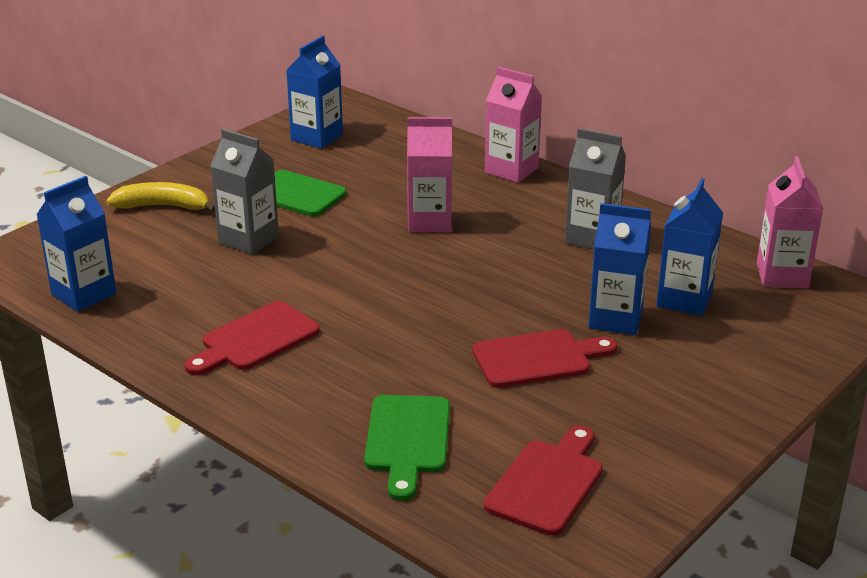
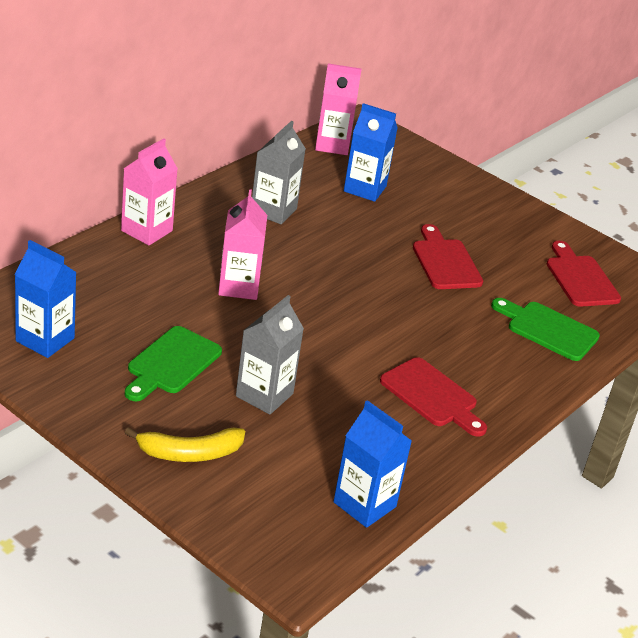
camera: 95 degrees left, 5 degrees up
yellow banana [106,182,215,212] -> yellow banana turned 105 degrees counterclockwise [125,427,245,462]
green cutting board [364,395,450,501] -> green cutting board turned 150 degrees counterclockwise [491,298,600,361]
red cutting board [484,425,603,536] -> red cutting board turned 45 degrees clockwise [547,241,621,307]
blue carton [588,203,651,335] -> none

